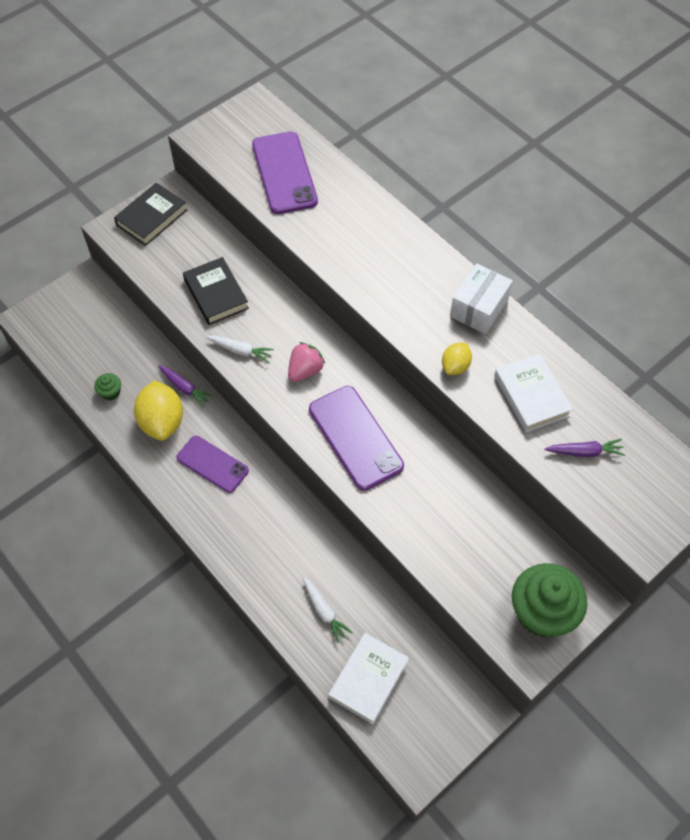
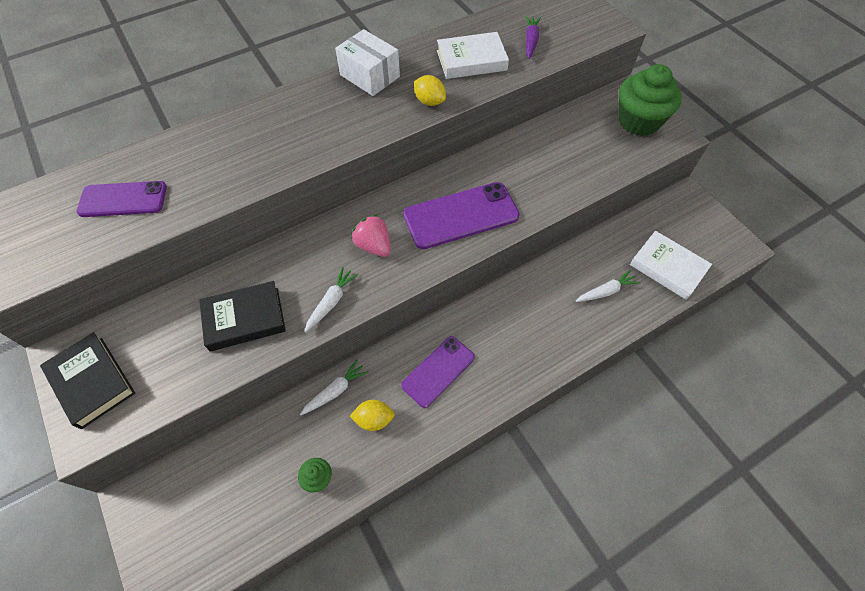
camera: 80 degrees left, 0 degrees up
yellow lemon [134,380,183,441] -> yellow lemon [350,400,395,431], size x0.55
purple carrot [158,365,213,407] -> white carrot [300,360,368,415]
purple phone [252,131,318,214] -> purple phone [77,181,167,217], size x0.66

